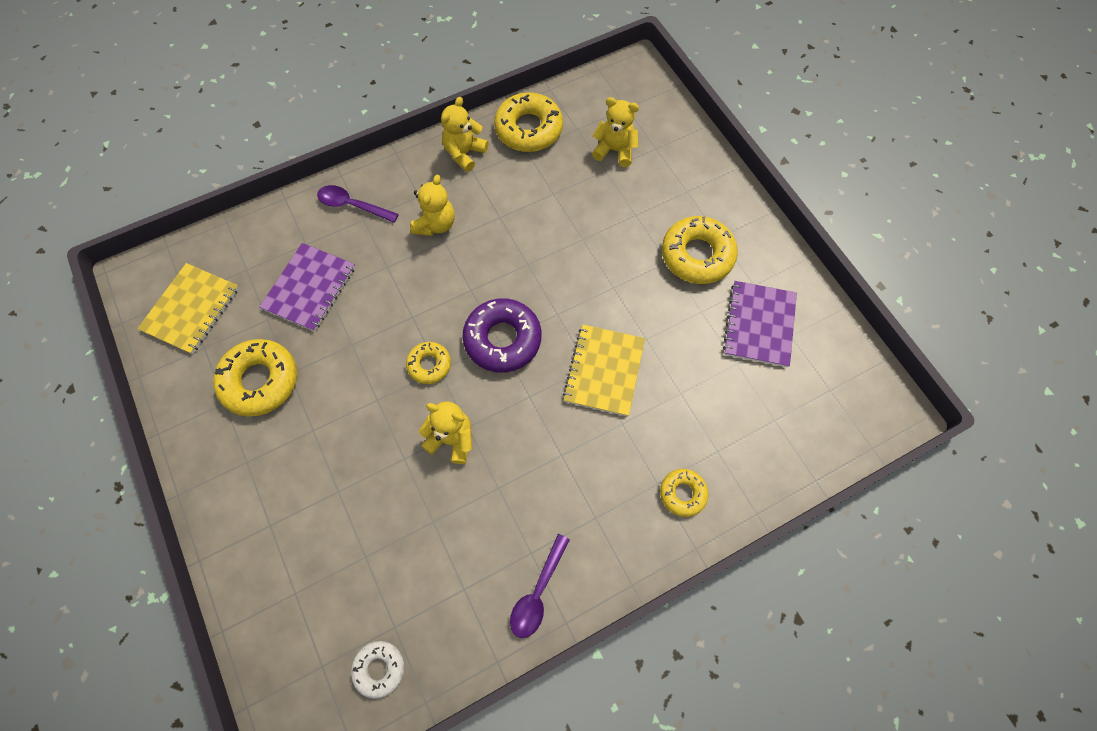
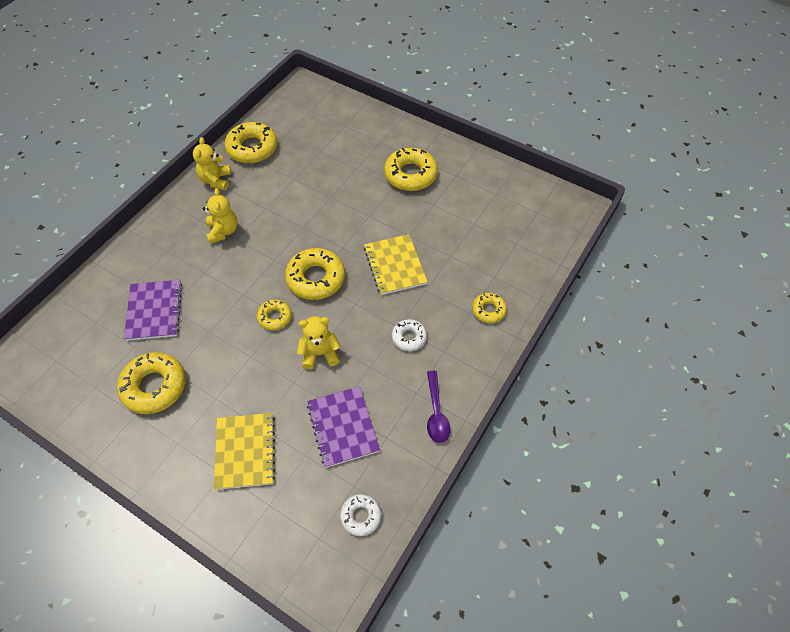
camera: 30 degrees left, 10 degrees down
yellow notebook [137,263,239,354] -> yellow notebook moved to [214,413,275,490]
purple spoon [317,185,399,223] -> none
purple donut [462,298,541,373] -> yellow donut [285,248,345,300]
yellow teddy bear [592,97,639,167] -> none
purple notebook [723,281,797,367] -> purple notebook moved to [307,386,380,468]
none -> white donut [392,319,427,351]

